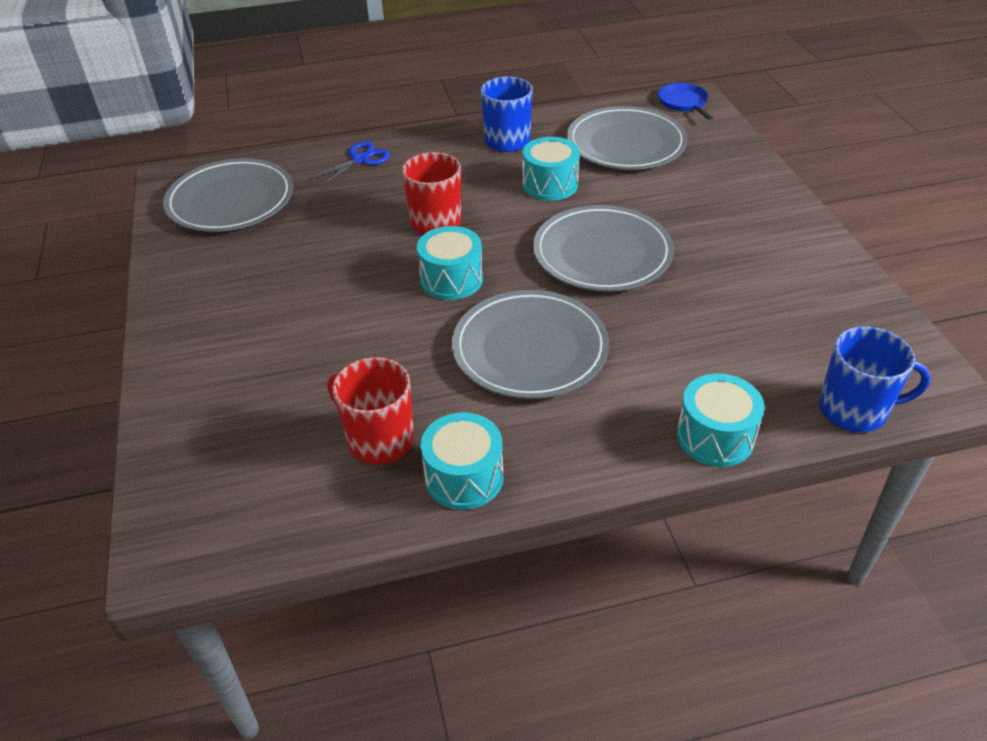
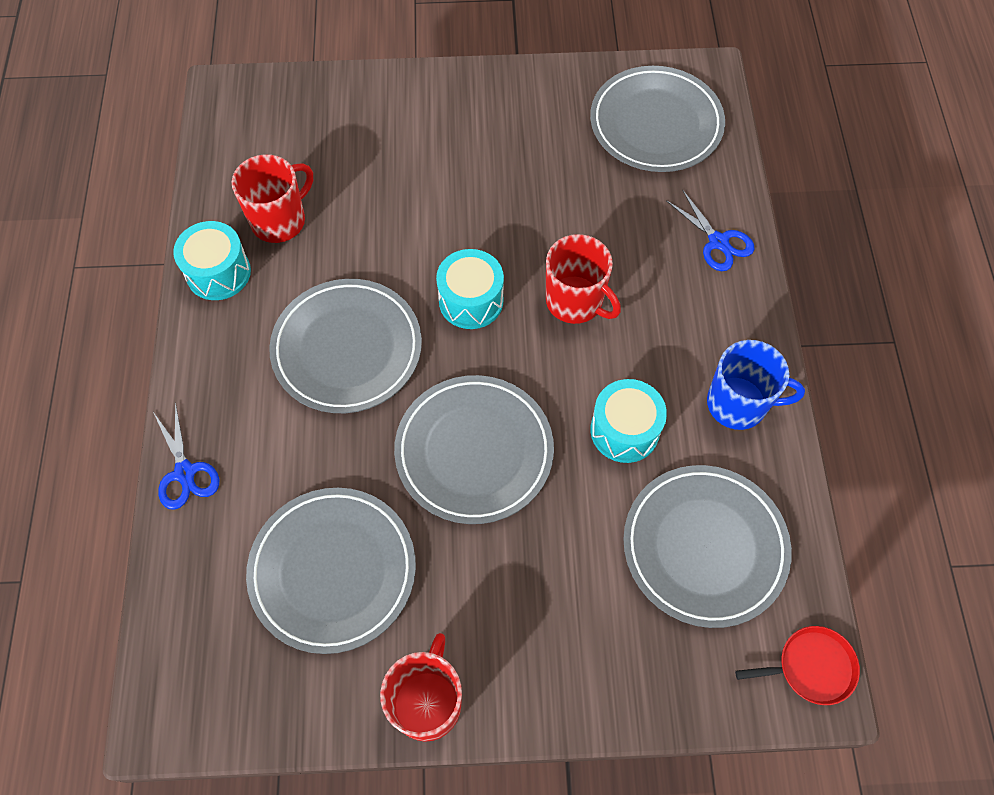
camera: 100 degrees right, 20 degrees up
blue pan [658,83,713,120] -> red pan [735,626,860,705]
turquoise drum [677,374,764,467] -> blue scissors [153,402,220,510]
blue mug [819,326,931,432] -> none
none -> grey plate [246,488,416,654]
none -> red mug [380,633,462,742]

